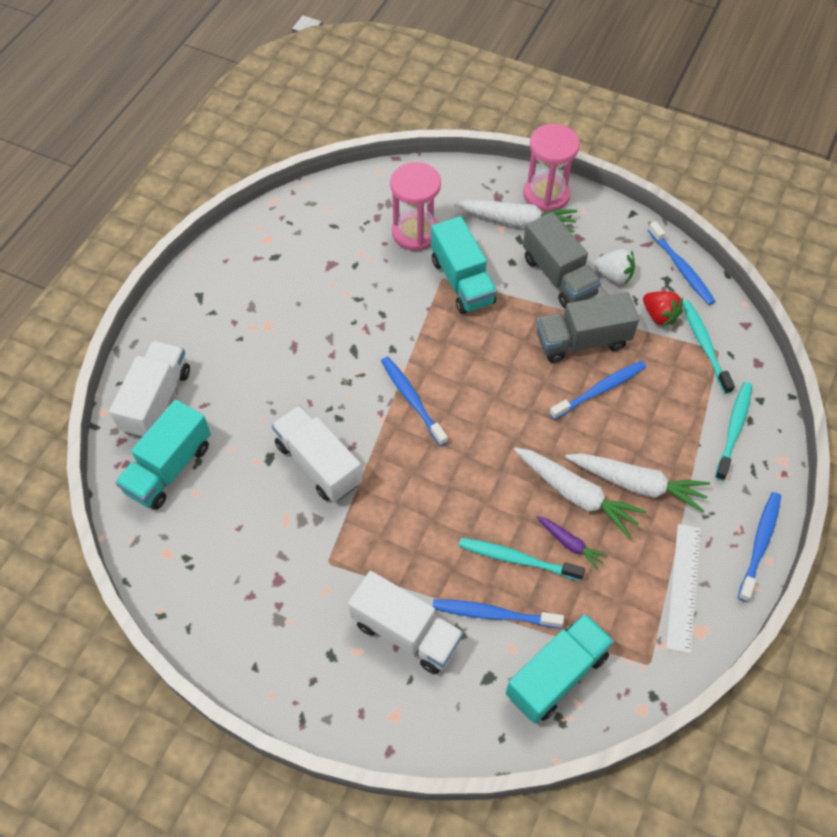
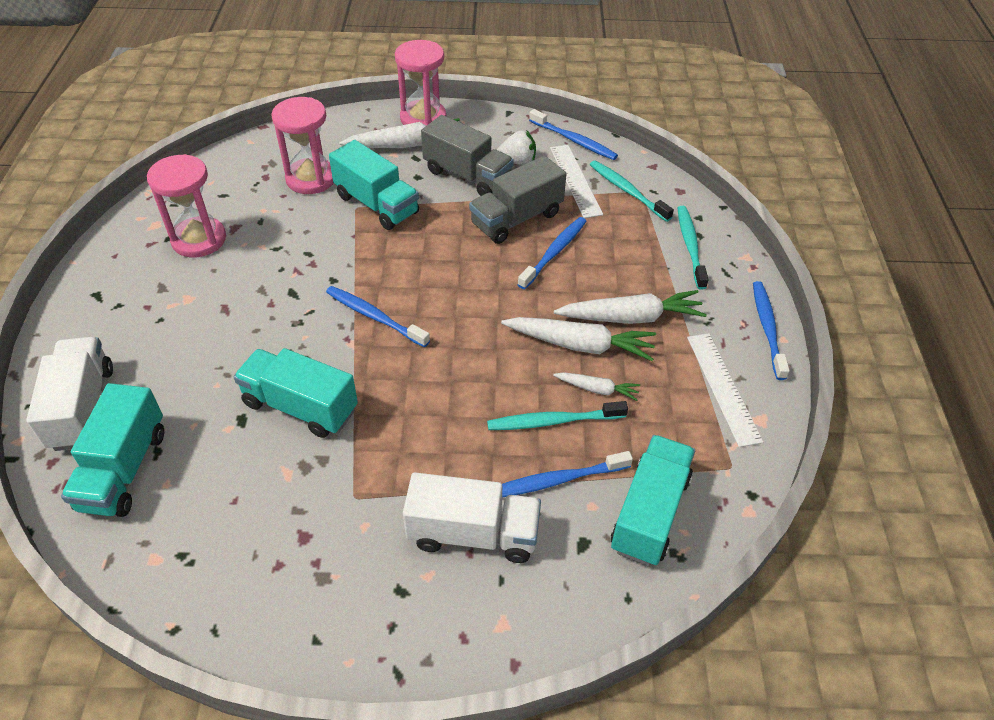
camera: 25 degrees left, 10 degrees down
white truck [272,405,362,502] -> turquoise truck [234,348,358,438]
purple carrot [536,516,608,570] -> white carrot [553,372,640,401]
red strawberry [643,291,683,327] -> white ruler [550,145,603,218]
none -> pink hourglass [147,154,226,257]

